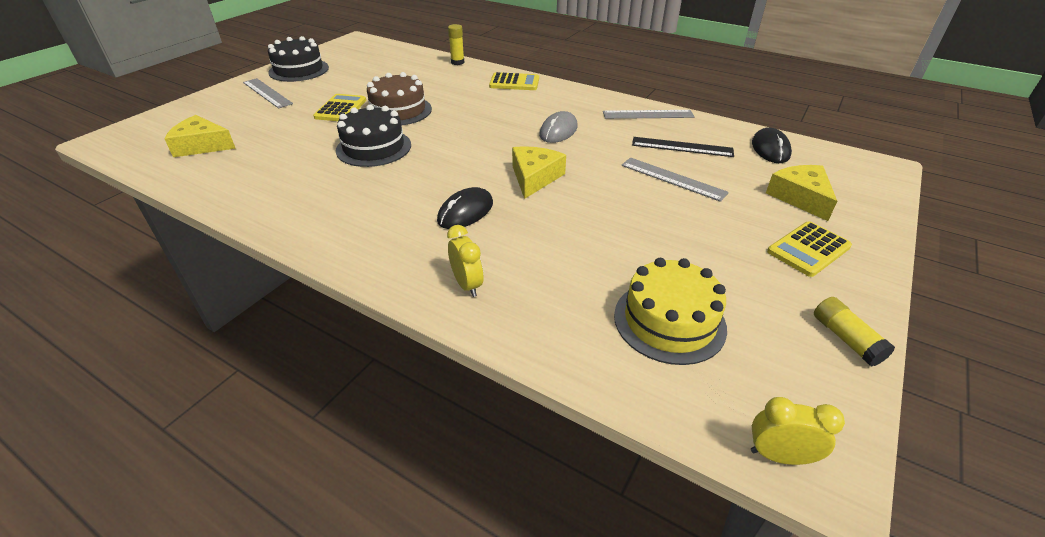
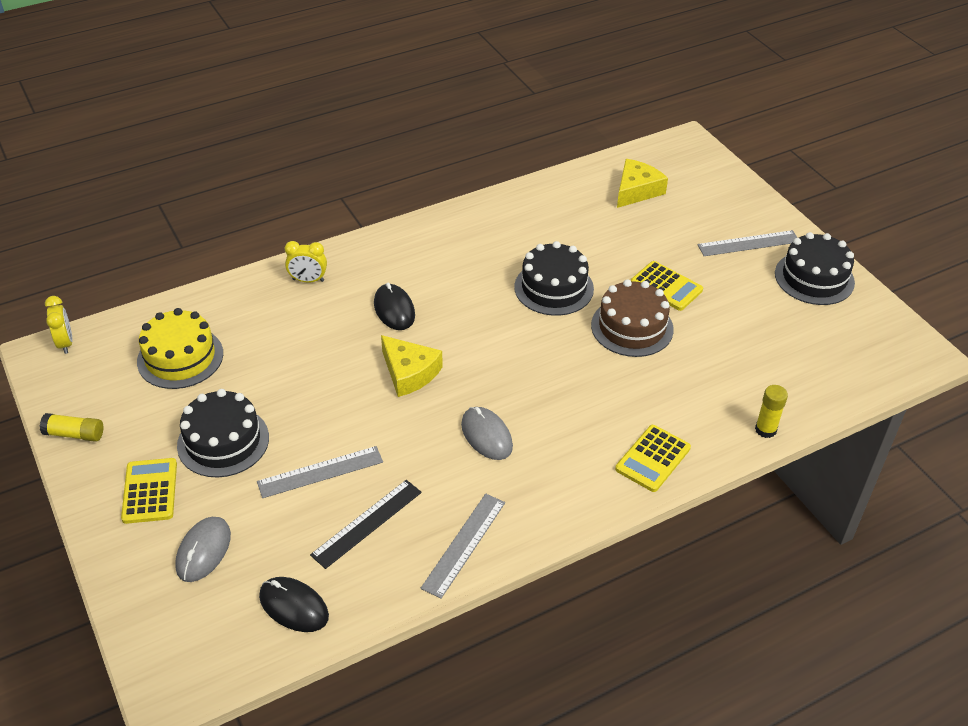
camera: 120 degrees right, 5 degrees up
yellow clock [751,397,845,465] -> yellow clock turned 60 degrees counterclockwise [45,296,73,354]
yellow cheese [766,165,837,221] -> grey mouse [175,517,231,582]
none -> black cake [177,389,269,478]

